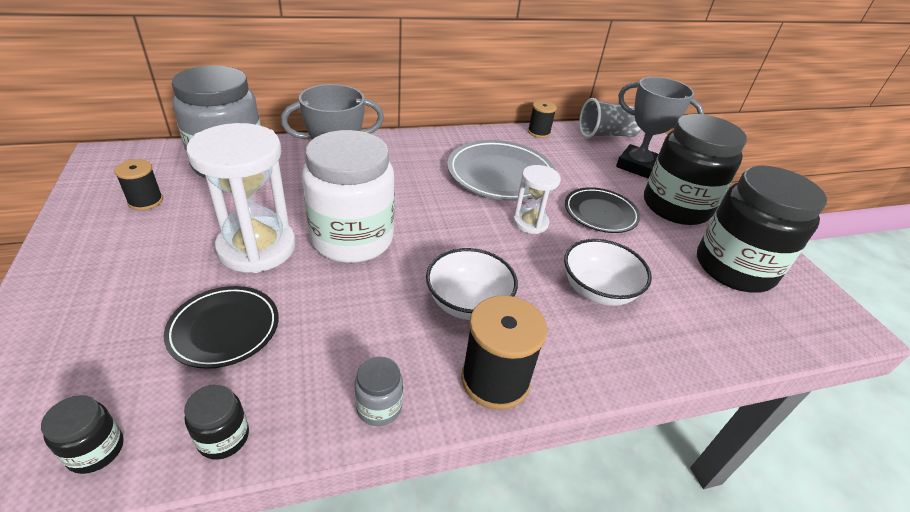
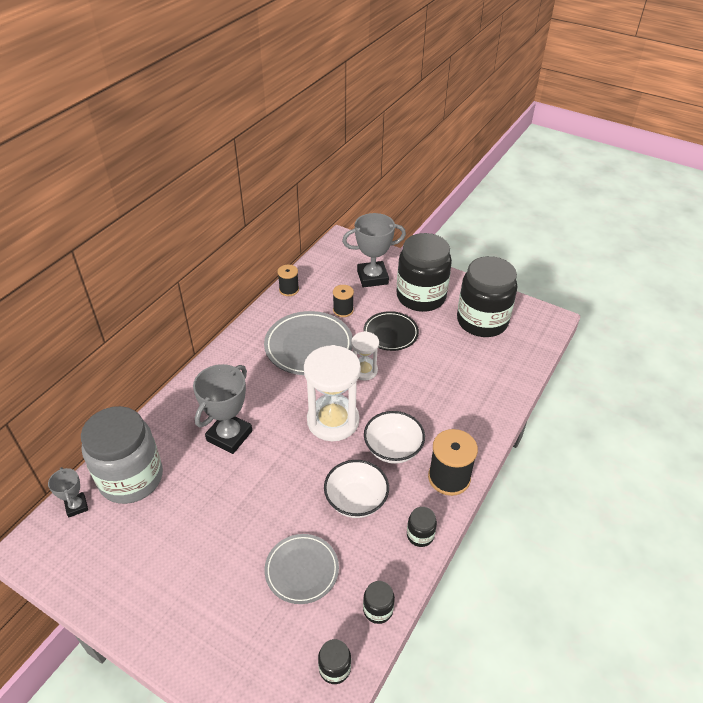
camera: 40 degrees left, 5 degrees up
black spool [114,159,163,210] -> black spool moved to [333,285,354,317]
black plate [164,286,279,369] -> grey plate [264,534,339,604]
white hourglass [186,123,296,273] -> white hourglass moved to [304,345,361,441]
white jar [302,130,395,263] -> none
grey jar [354,356,403,426] -> black jar [407,507,437,547]
white bowl [564,239,652,306] -> white bowl moved to [324,460,389,518]
grey cup [579,98,641,138] -> none
none -> grey trophy [48,467,88,517]

